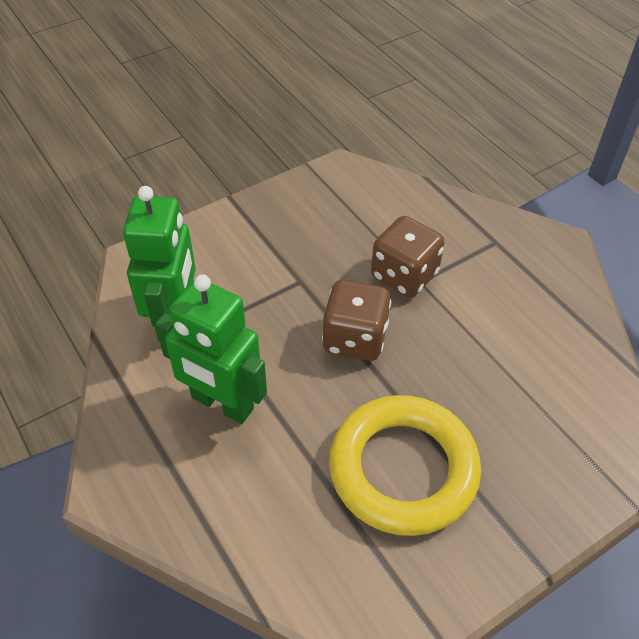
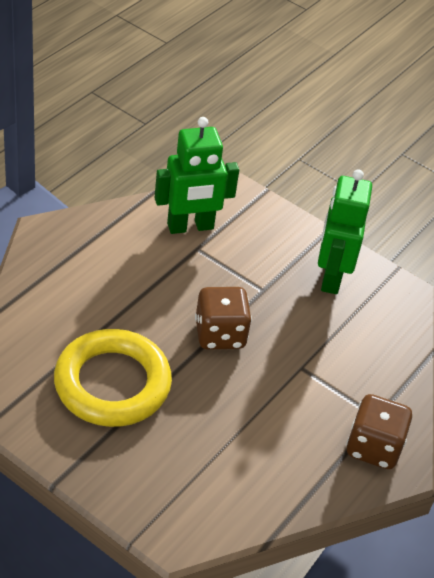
camera: 65 degrees right, 5 degrees down
green robot [155,275,267,424] -> green robot moved to [318,169,372,294]
brown dice [371,216,445,297] -> brown dice moved to [346,394,412,469]

